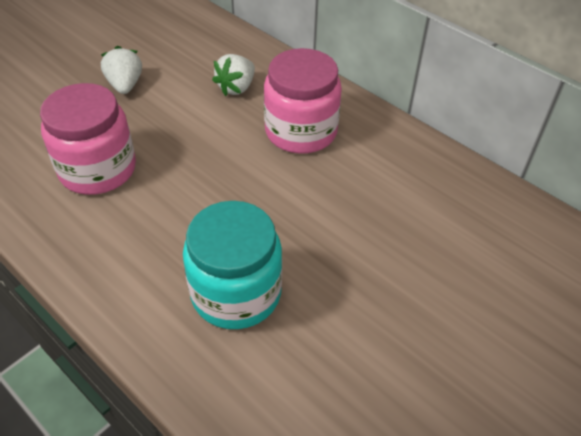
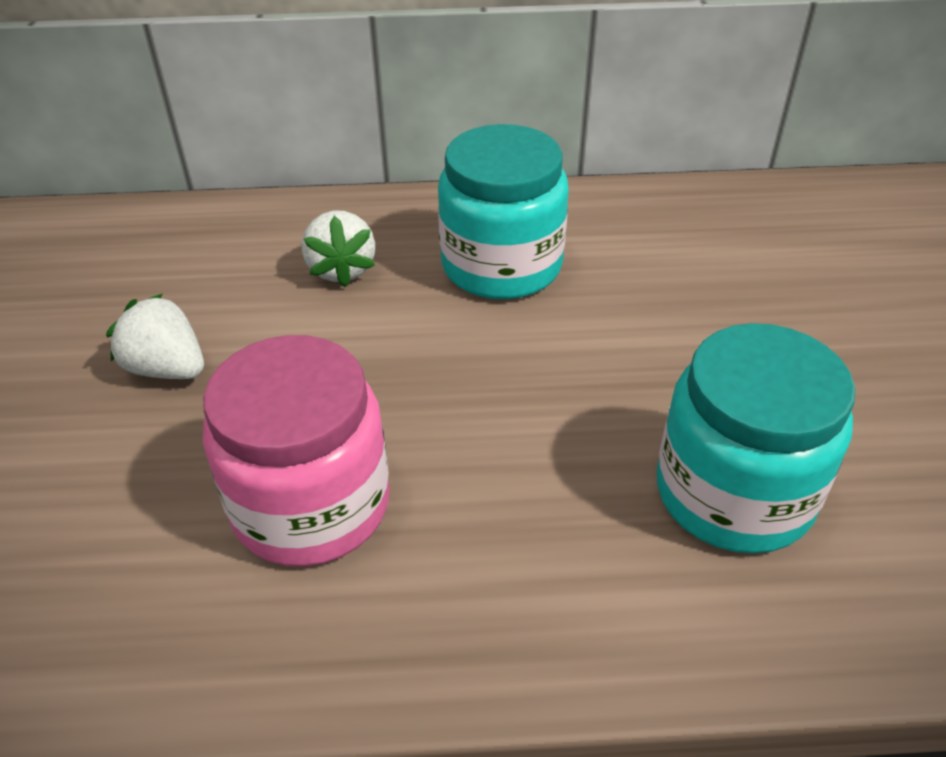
camera: 45 degrees left, 5 degrees down
pink jar [264,48,342,154] -> turquoise jar [438,124,569,299]

